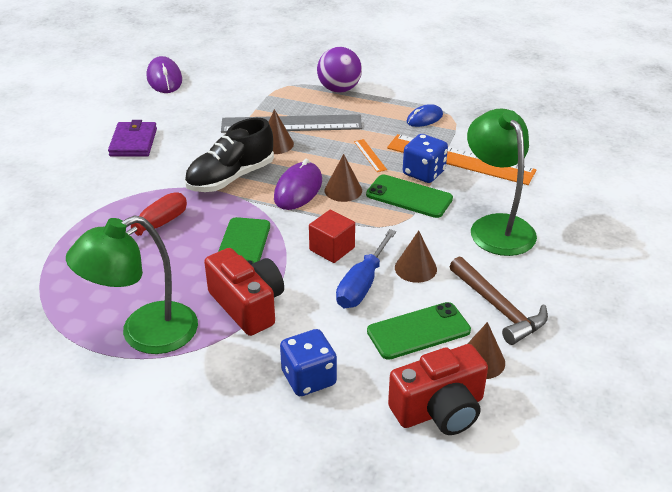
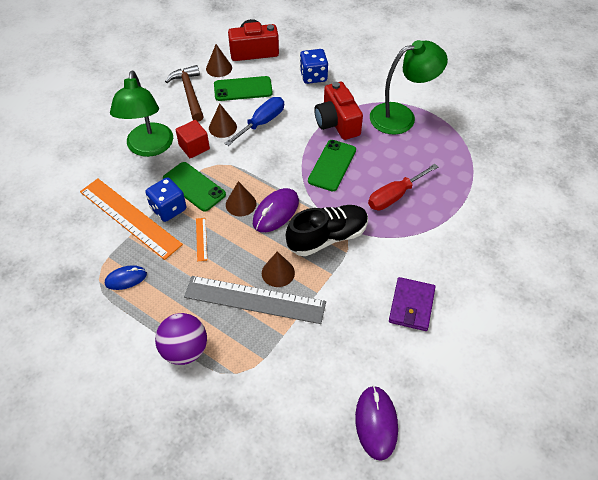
camera: 165 degrees left, 15 degrees up
red cube [309,210,355,263] -> red cube moved to [176,120,210,158]

